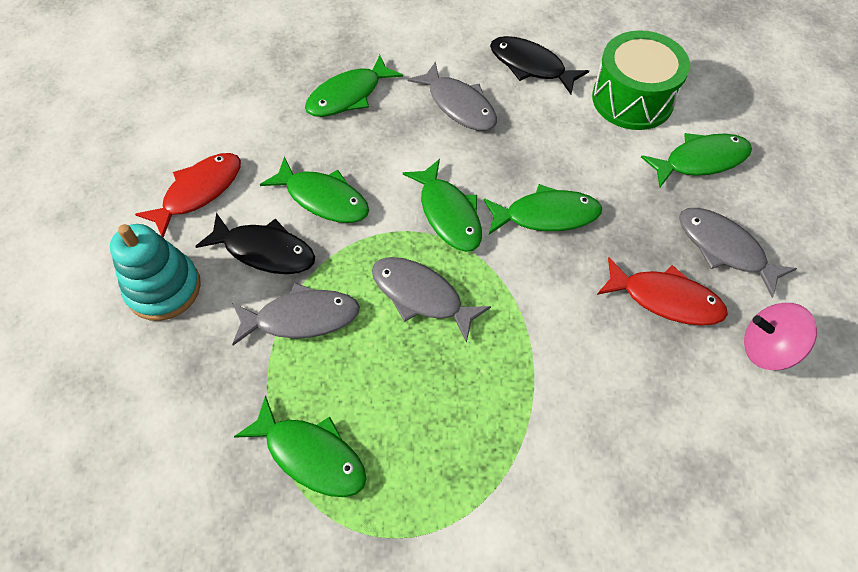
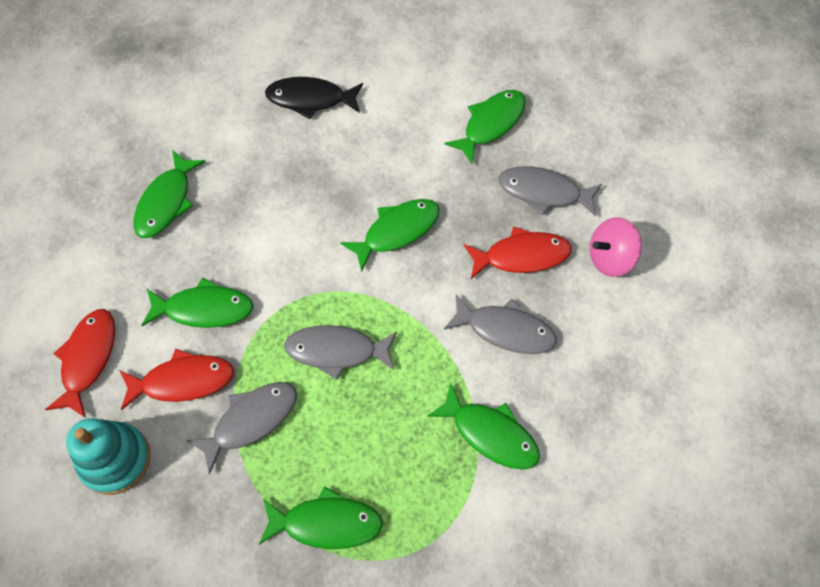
camera: 30 degrees left, 5 degrees up
black fish [195,213,315,274] -> red fish [120,349,234,410]
green fish [403,159,482,252] -> green fish moved to [427,382,540,470]
grey fish [407,61,497,131] -> grey fish moved to [444,294,557,354]
green drum [592,30,690,130] -> none

